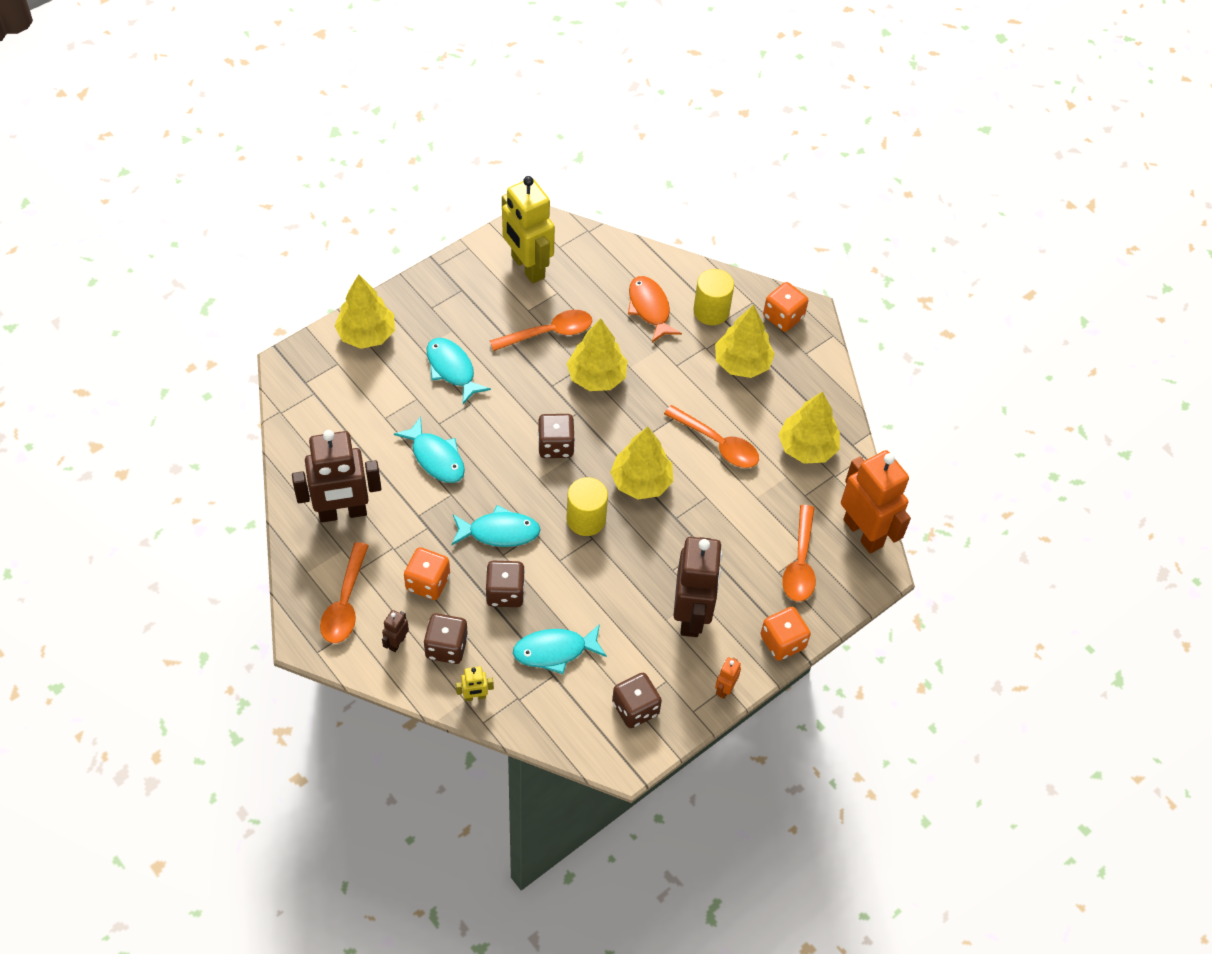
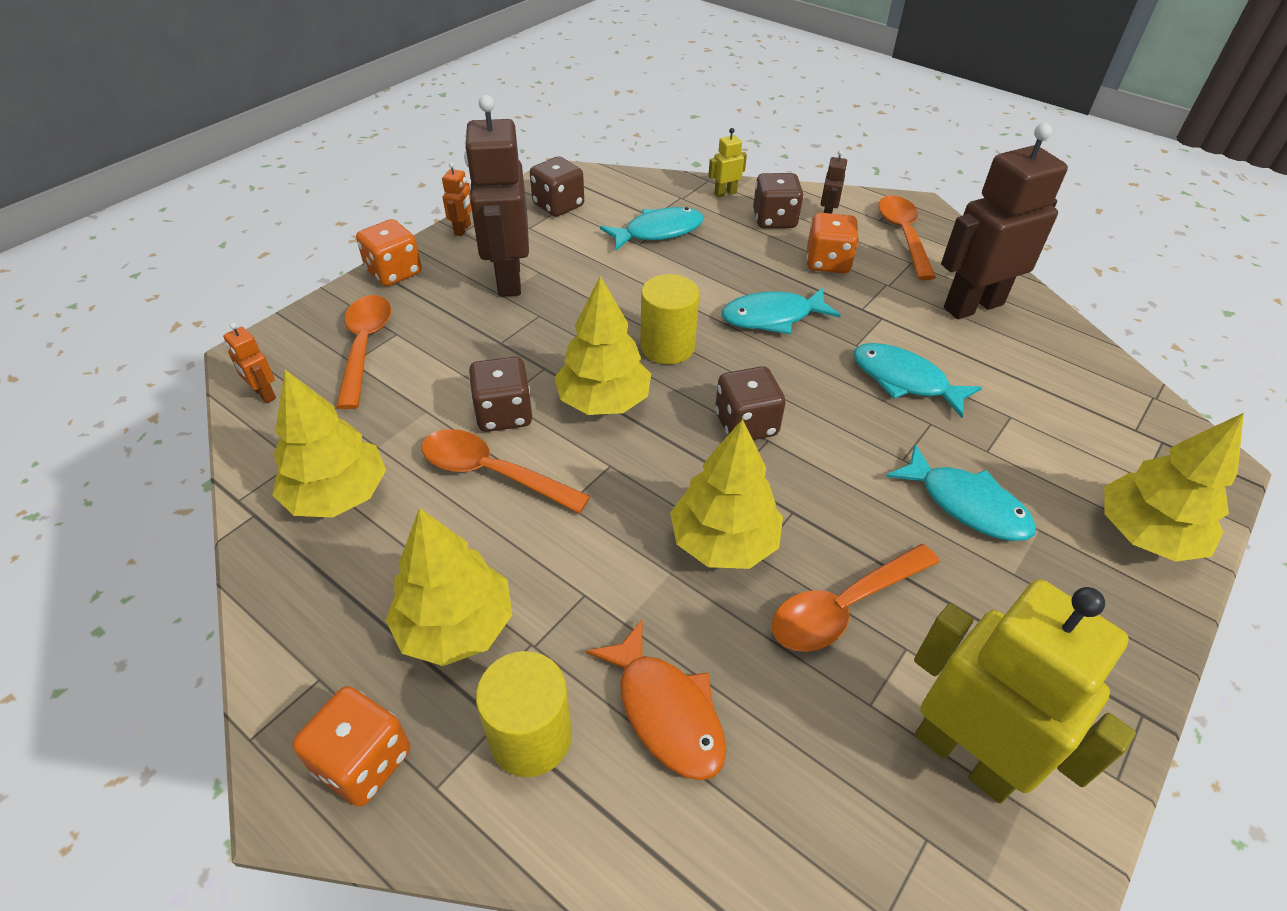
camera: 170 degrees right, 10 degrees down
brown dice [486,561,525,607] -> brown dice moved to [469,357,532,432]
orange robot [841,450,911,554] -> orange robot [223,322,276,403], size x0.42

